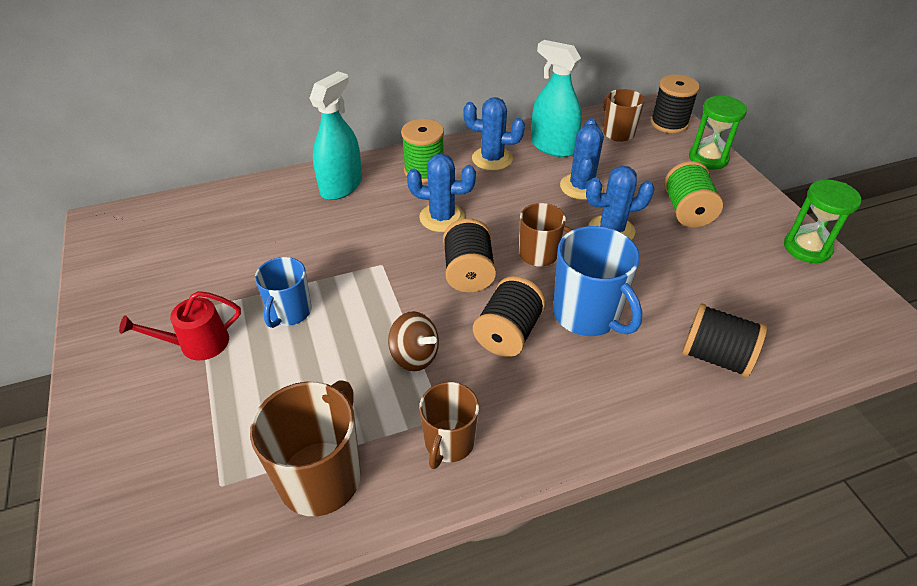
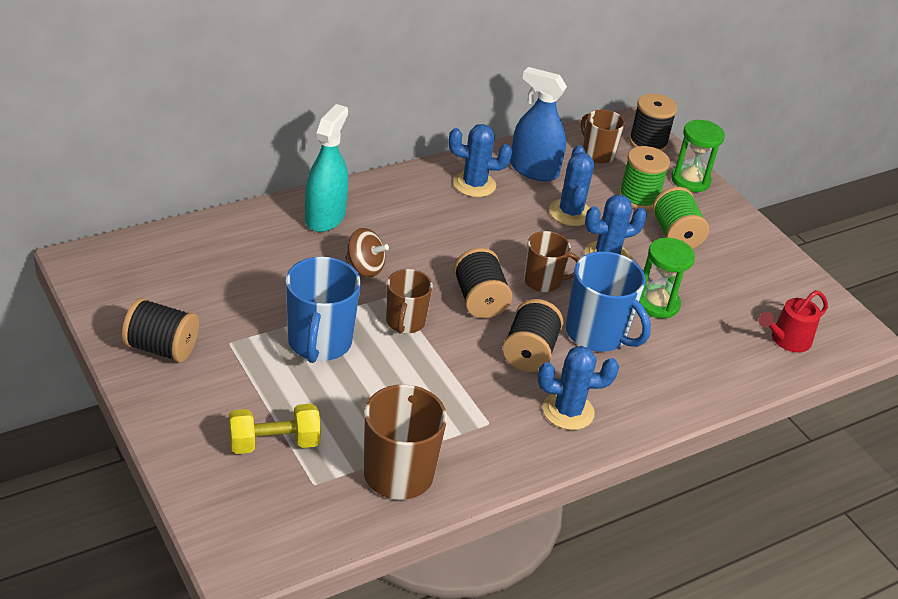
camera: 15 degrees left, 5 degrees down
red watering can [119,291,241,360] -> red watering can moved to [758,290,828,352]
blue mug [255,257,312,328] -> blue mug [286,257,361,363], size x1.57
brown spinning top [388,311,439,371] -> brown spinning top moved to [345,228,389,277]
green spool [401,119,444,183] -> green spool moved to [619,146,670,210]
blue cactus [407,153,476,232] -> blue cactus moved to [538,346,619,430]
brown mug [419,382,479,469] -> brown mug moved to [386,269,433,334]
turquoise spray bottle [531,40,582,157] -> blue spray bottle [510,67,567,181]
black spool [682,303,767,378] -> black spool moved to [122,298,199,363]
green hourglass [784,179,862,263] -> green hourglass moved to [639,238,695,318]
none -> yellow dumbbell [229,404,321,454]

